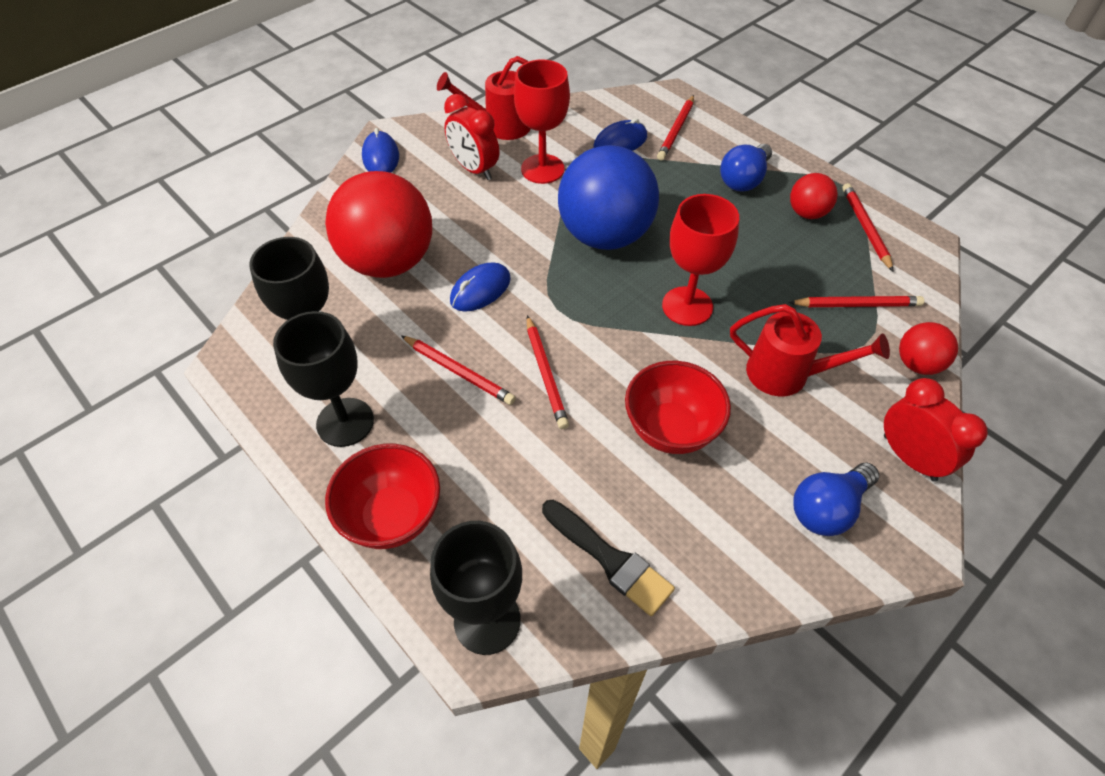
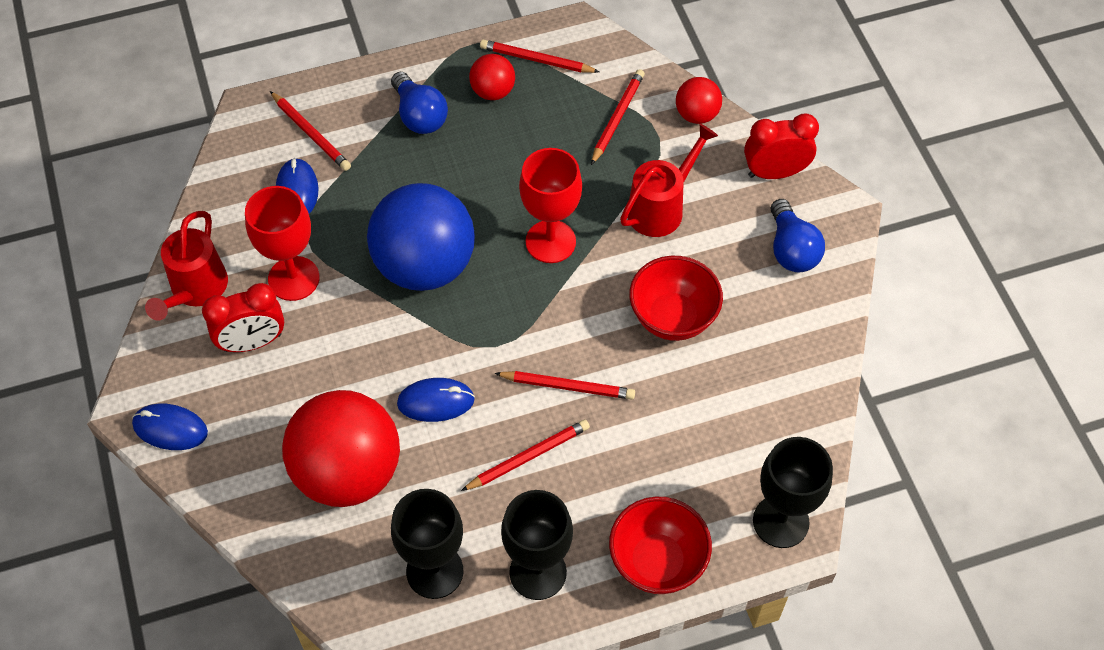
camera: 65 degrees left, 5 degrees up
blue mouse [450,262,511,312] -> blue mouse turned 75 degrees counterclockwise [397,378,475,422]
black brush [542,500,675,616] -> none

